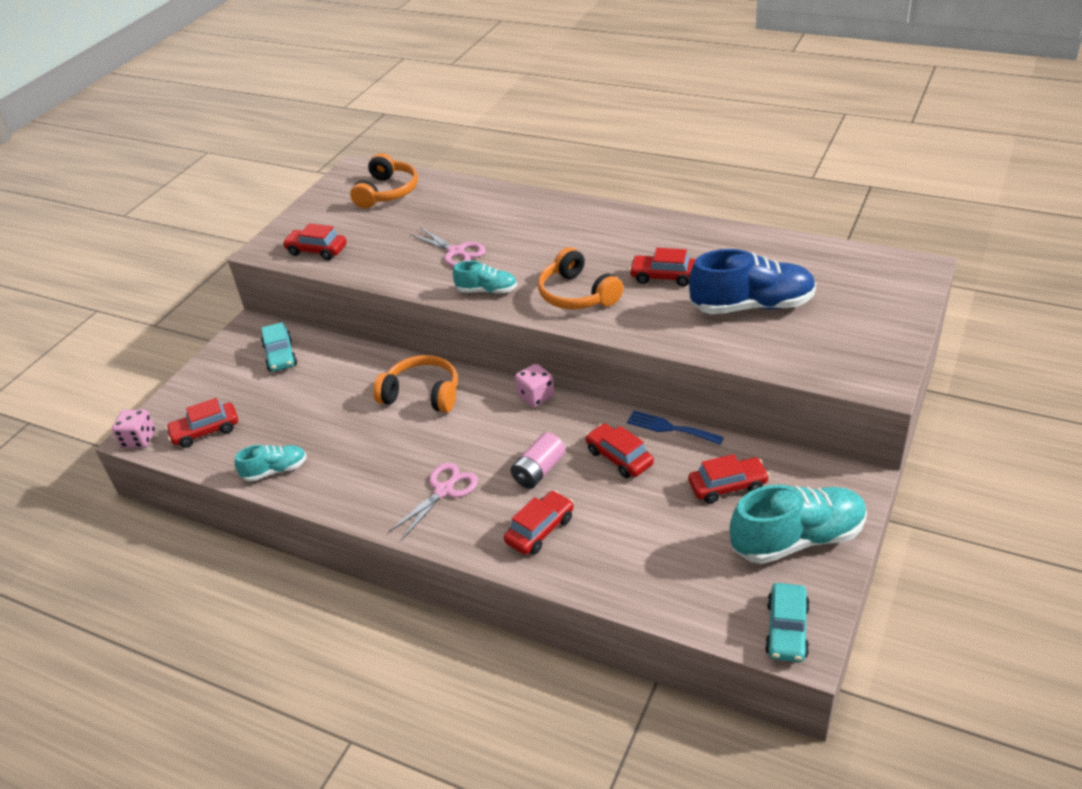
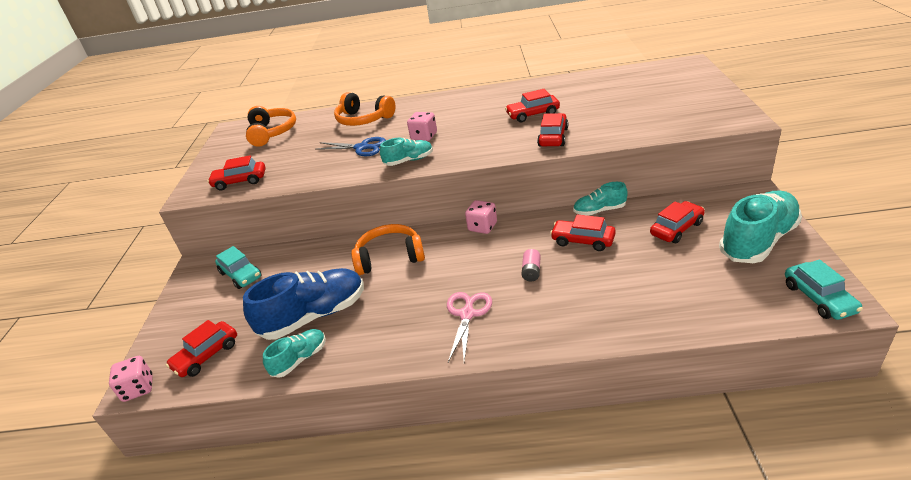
camera: 25 degrees left, 5 degrees down
pink scissors [411,228,486,267] -> blue scissors [315,137,386,156]
red car [504,491,574,555] -> red car moved to [537,113,568,147]
pink battery [511,432,566,489] -> pink battery [522,249,541,282], size x0.66
orange headphones [538,247,624,309] -> orange headphones moved to [334,92,395,126]
blue fork [627,411,724,445] -> turquoise shoe [573,182,628,216]
blue shoe [689,249,816,314] -> blue shoe moved to [243,268,364,340]
none -> pink dice [407,112,437,141]

